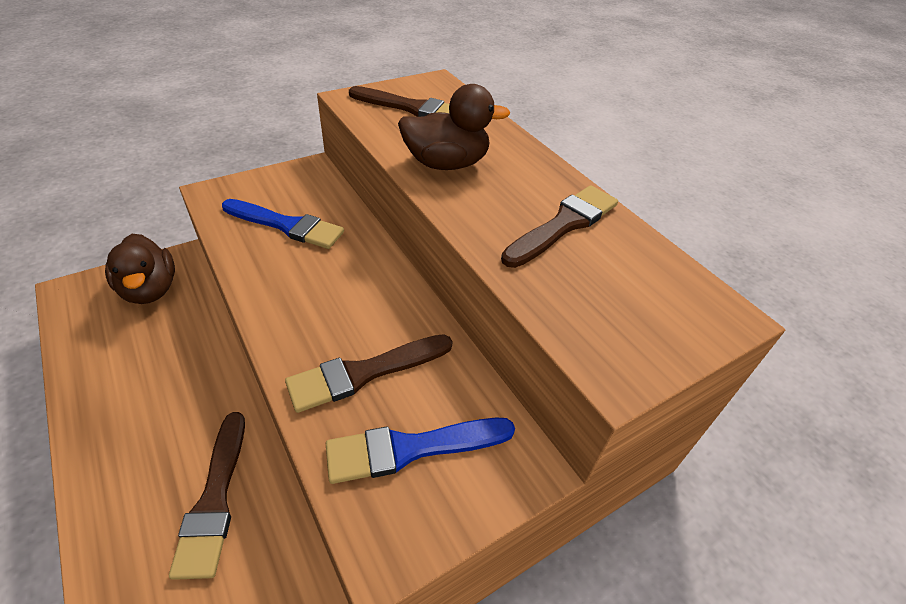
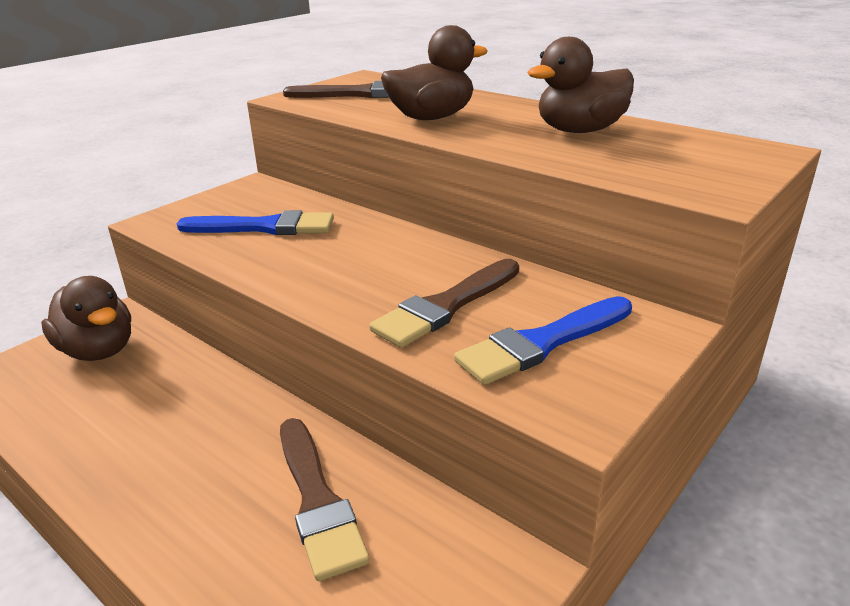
camera: 15 degrees left, 15 degrees down
brown brush [501,186,618,268] -> brown duck [527,37,634,133]

